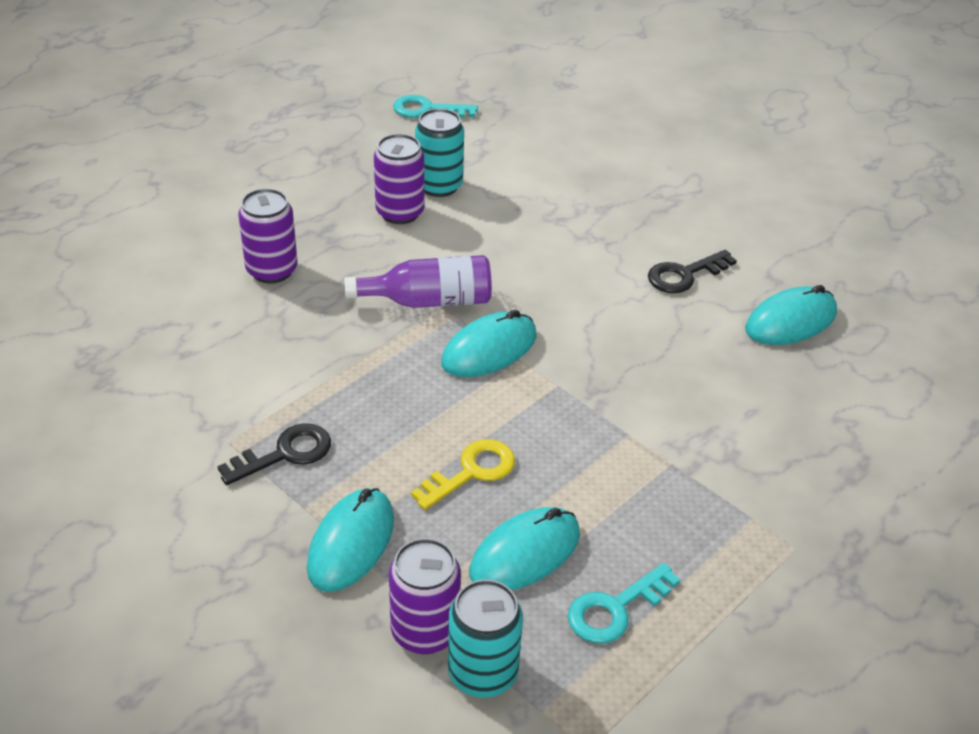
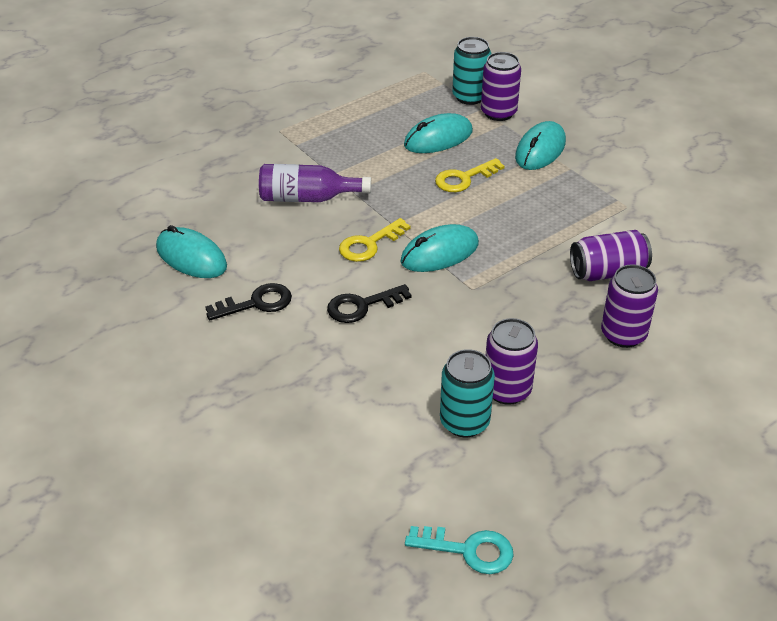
camera: 170 degrees left, 0 degrees up
black key [217,423,331,485] -> black key moved to [327,284,412,323]
purple bottle [344,255,492,308] -> purple bottle moved to [259,164,371,202]
turquoise key [568,563,680,643] -> none
turquoise mouse [745,285,837,345] -> turquoise mouse turned 60 degrees clockwise [156,225,227,278]
none -> yellow key [339,218,410,262]
none -> purple can [570,230,652,281]

